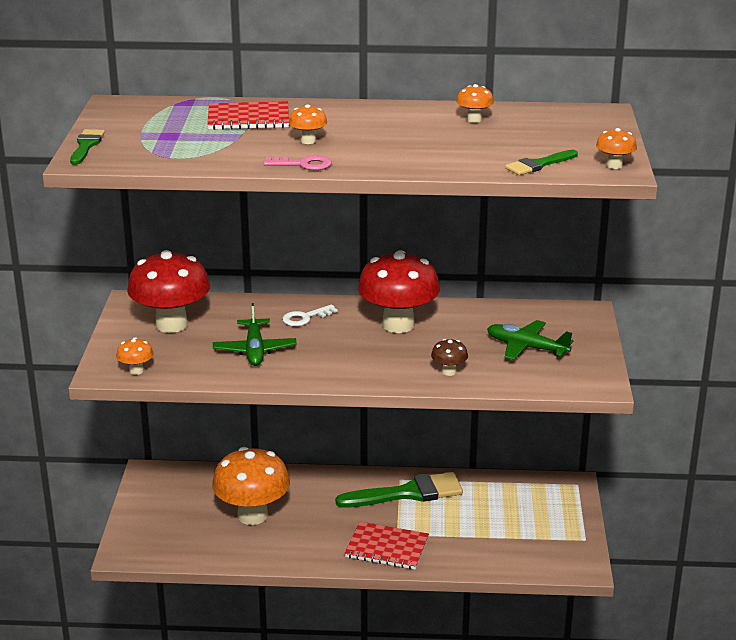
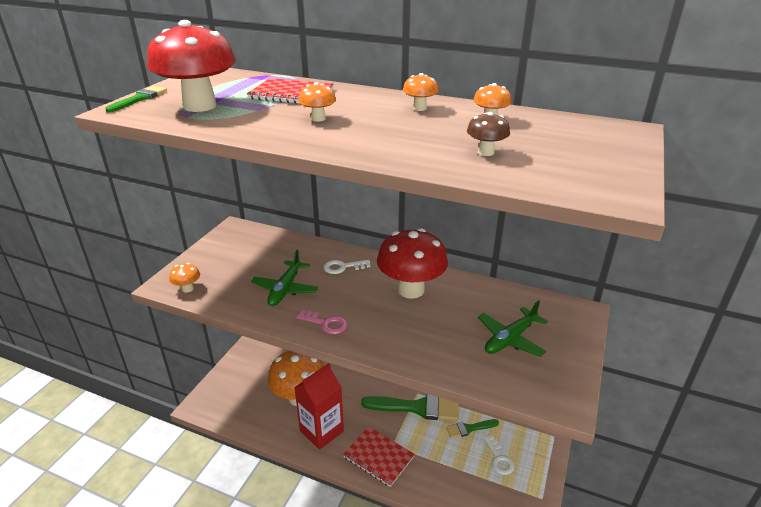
camera: 20 degrees right, 5 degrees up
red mushroom [127,250,210,333] -> red mushroom moved to [147,20,236,112]
pink key [263,155,332,170] -> pink key moved to [296,310,347,334]
brown mushroom [431,339,468,376] -> brown mushroom moved to [467,112,510,156]
green plane [487,320,573,360] -> green plane turned 90 degrees counterclockwise [478,300,548,357]
green brush [505,150,578,175] -> green brush moved to [446,419,499,438]
orange mushroom [596,128,637,169] -> orange mushroom moved to [403,73,439,111]
none -> red carton [294,363,344,450]
none -> white key [484,435,514,475]

